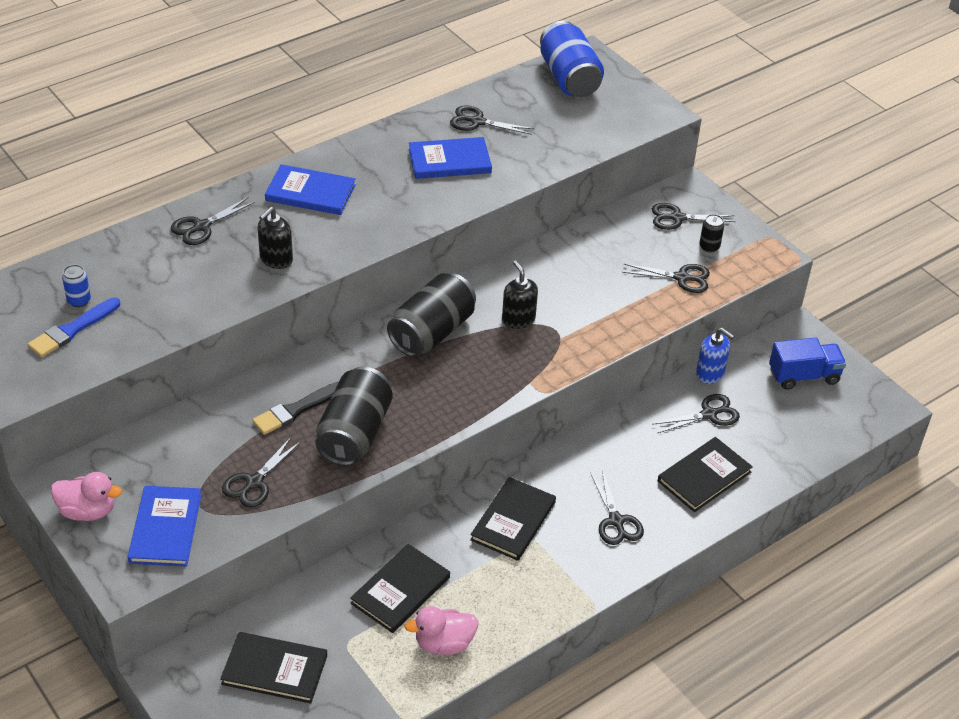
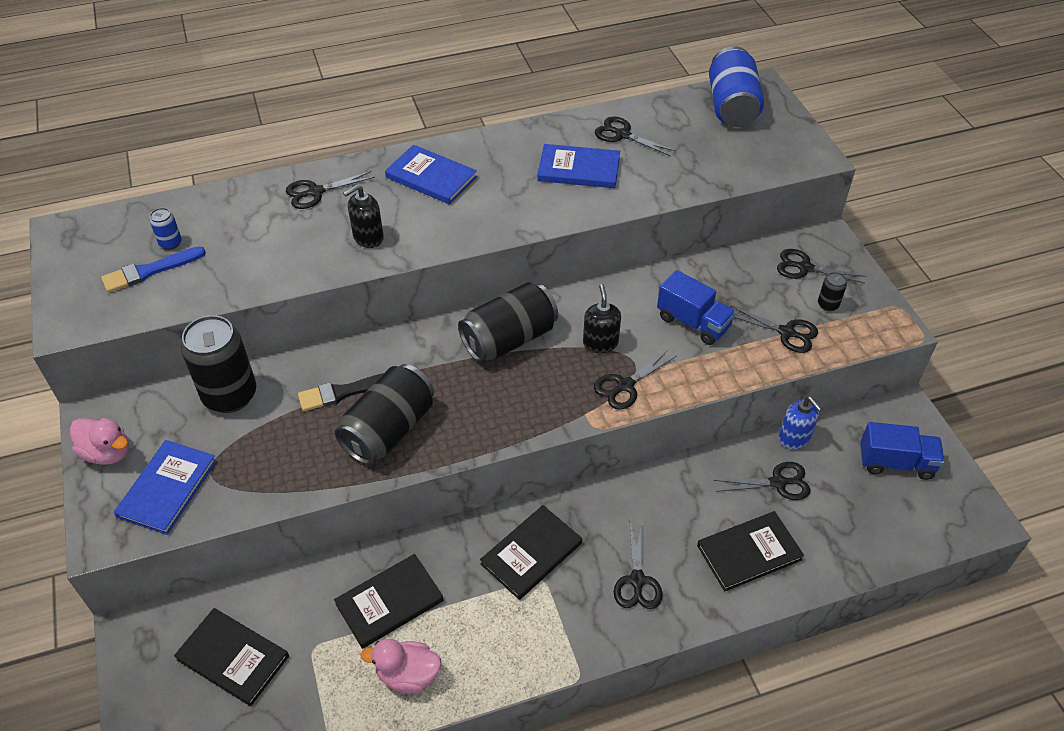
camera: 20 degrees right, 5 degrees up
black scissors [222,437,301,508] -> black scissors moved to [594,350,677,410]
none -> black can [181,315,256,413]
none -> blue truck [657,270,736,345]

